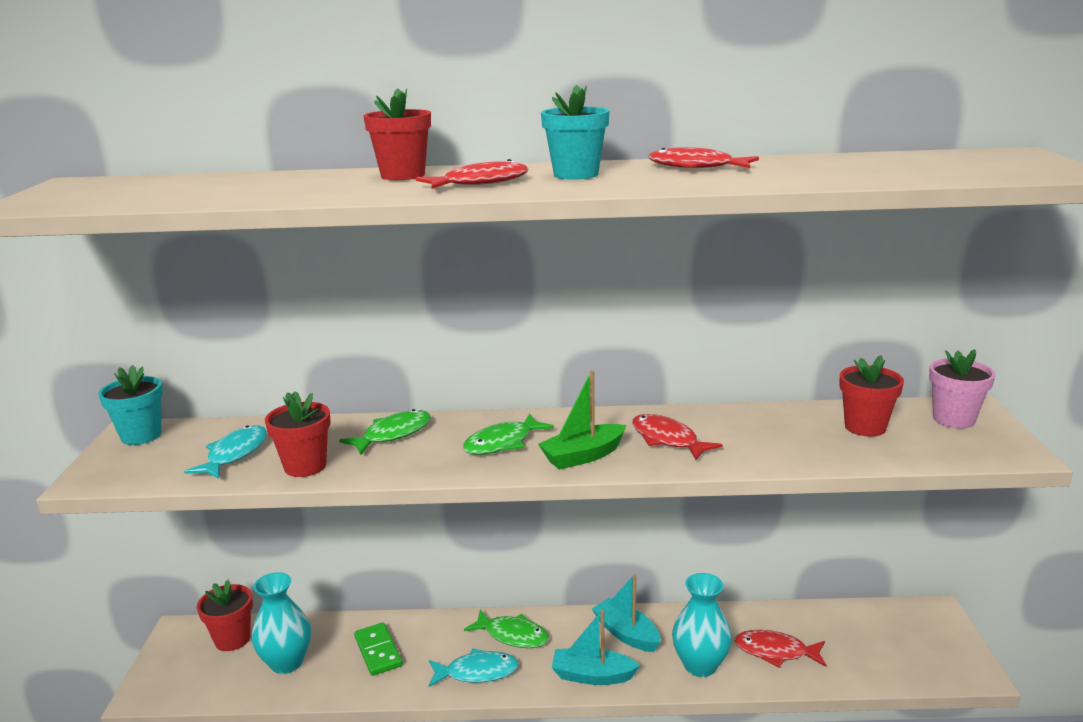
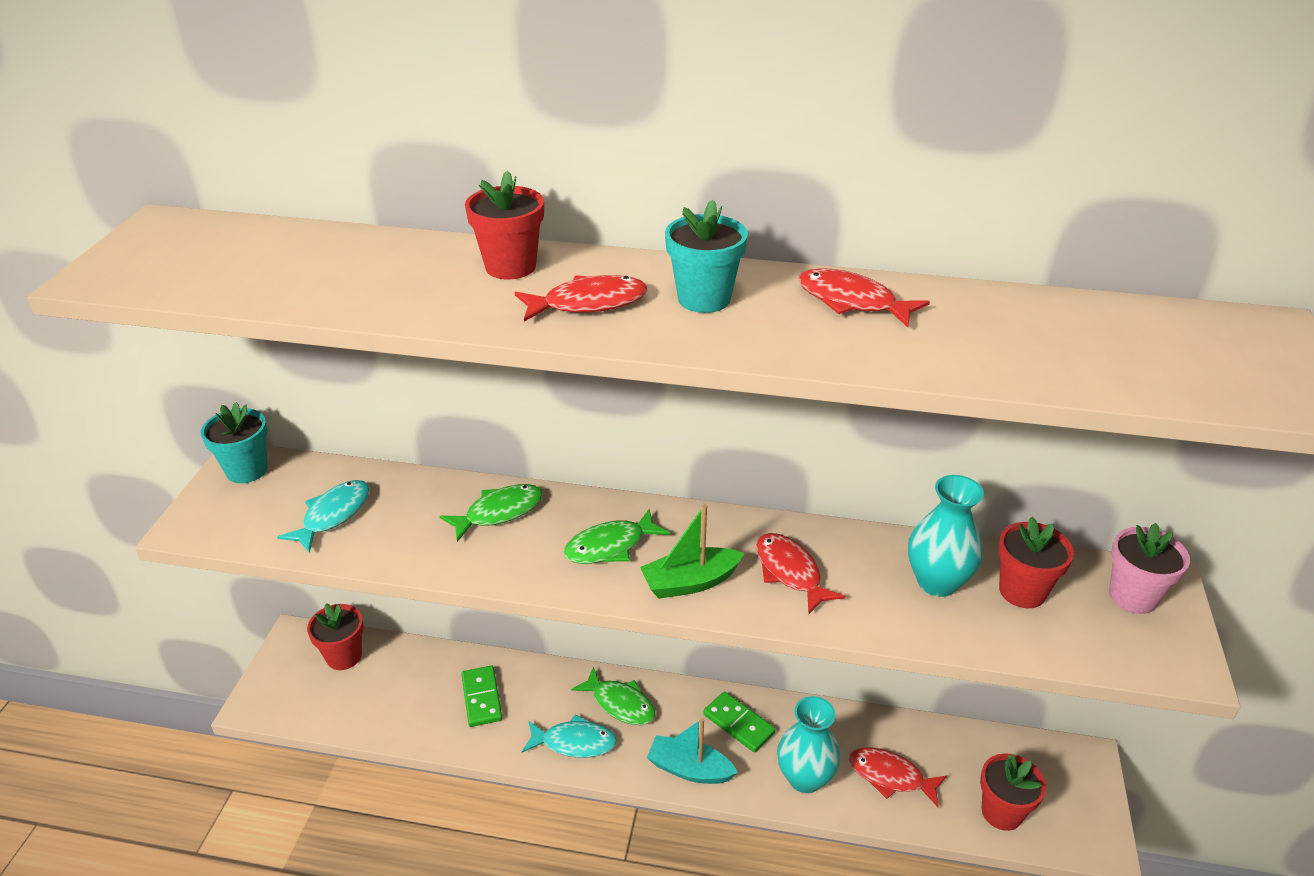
camera: 10 degrees right, 15 degrees up
turquoise vase [252,572,311,674] -> turquoise vase moved to [908,475,984,597]
red flower pot [265,391,331,477] -> red flower pot moved to [980,753,1046,831]
turquoise boat [592,574,661,652] -> green domino [703,691,776,752]

